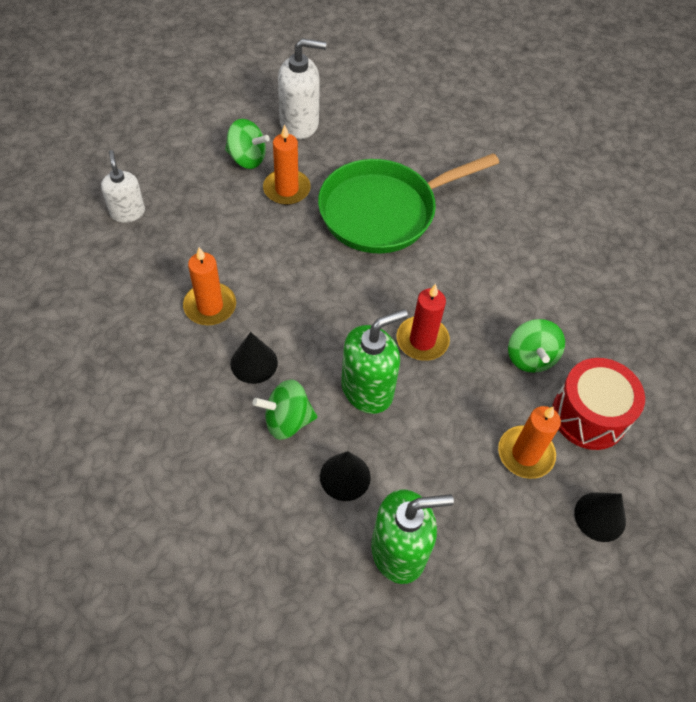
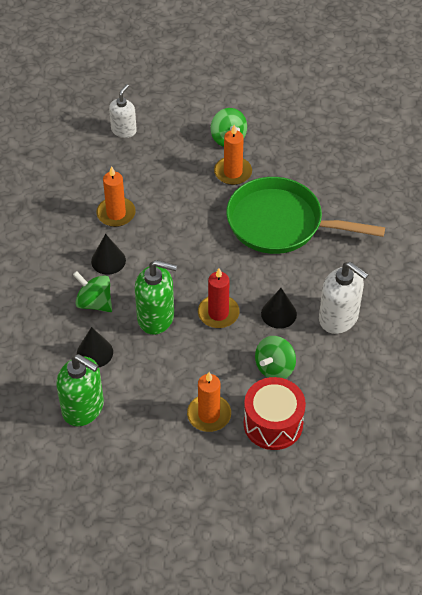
camera: 45 degrees right, 5 degrees down
white soap dispenser [278,38,326,139] -> white soap dispenser moved to [319,262,369,334]
black cone [574,493,626,542] -> black cone moved to [261,288,297,329]

